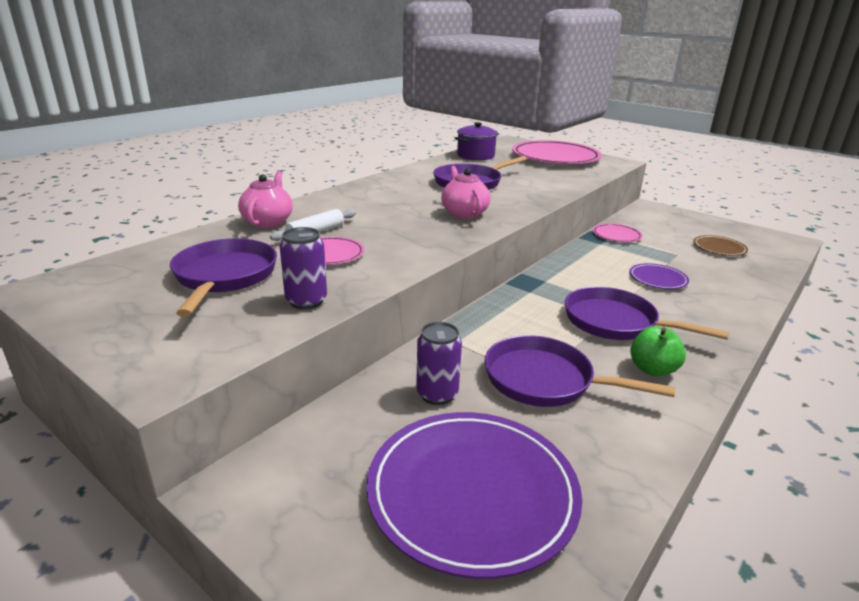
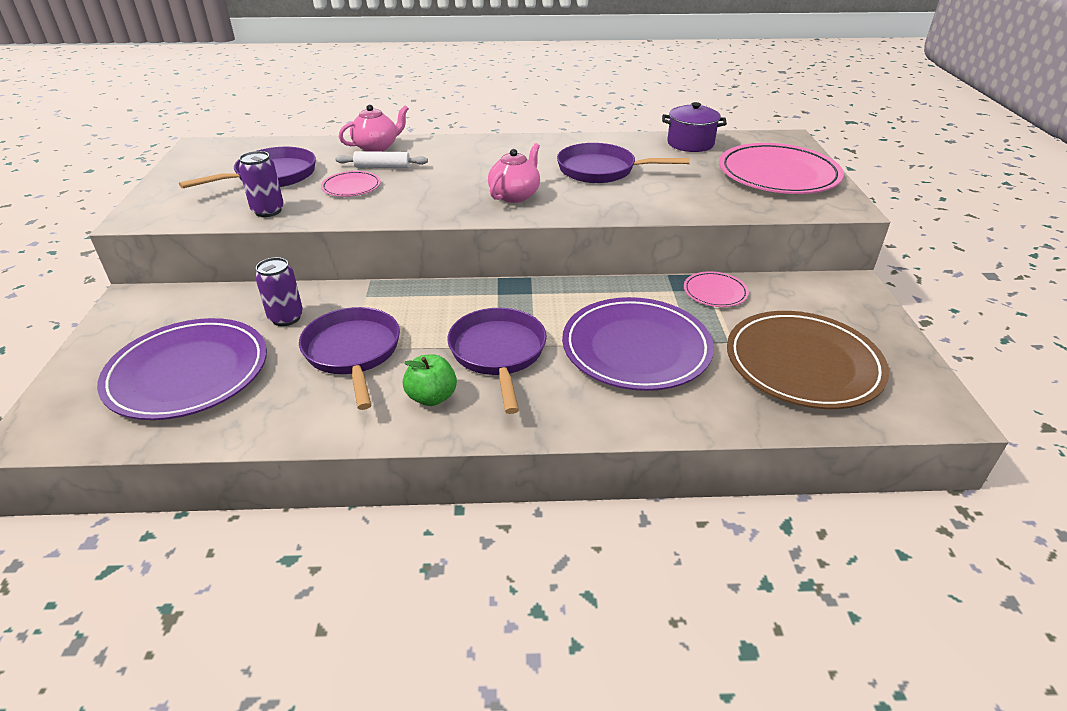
camera: 50 degrees right, 10 degrees up
purple plate [629,263,689,289] -> purple plate [562,297,714,391], size x2.10
brown plate [693,235,748,256] -> brown plate [727,311,889,409], size x2.10

